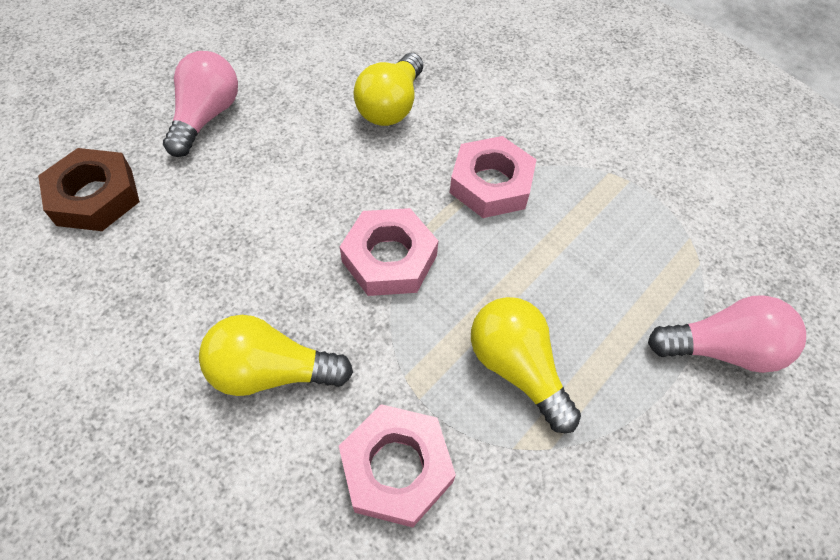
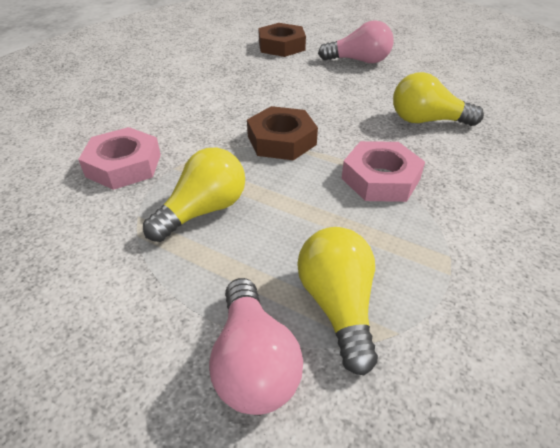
camera: 80 degrees right, 15 degrees down
yellow light bulb [199,315,353,396] -> yellow light bulb moved to [297,227,378,375]
pink nut [340,208,438,296] -> brown nut [247,106,318,160]

